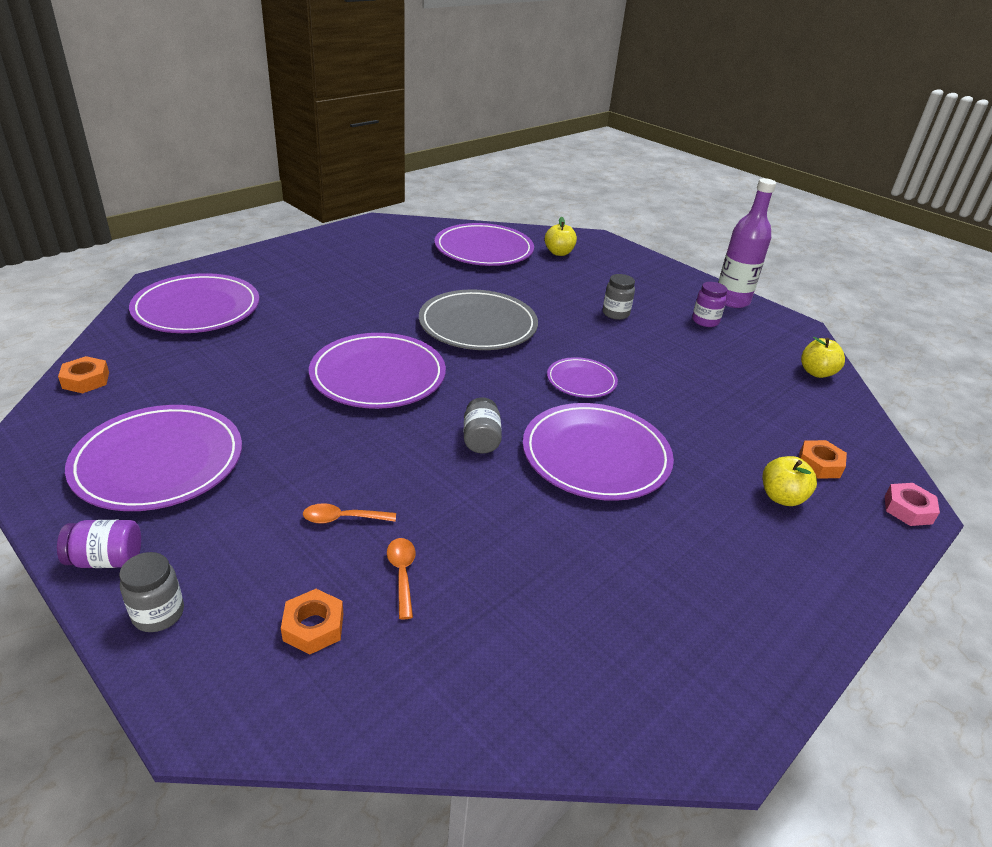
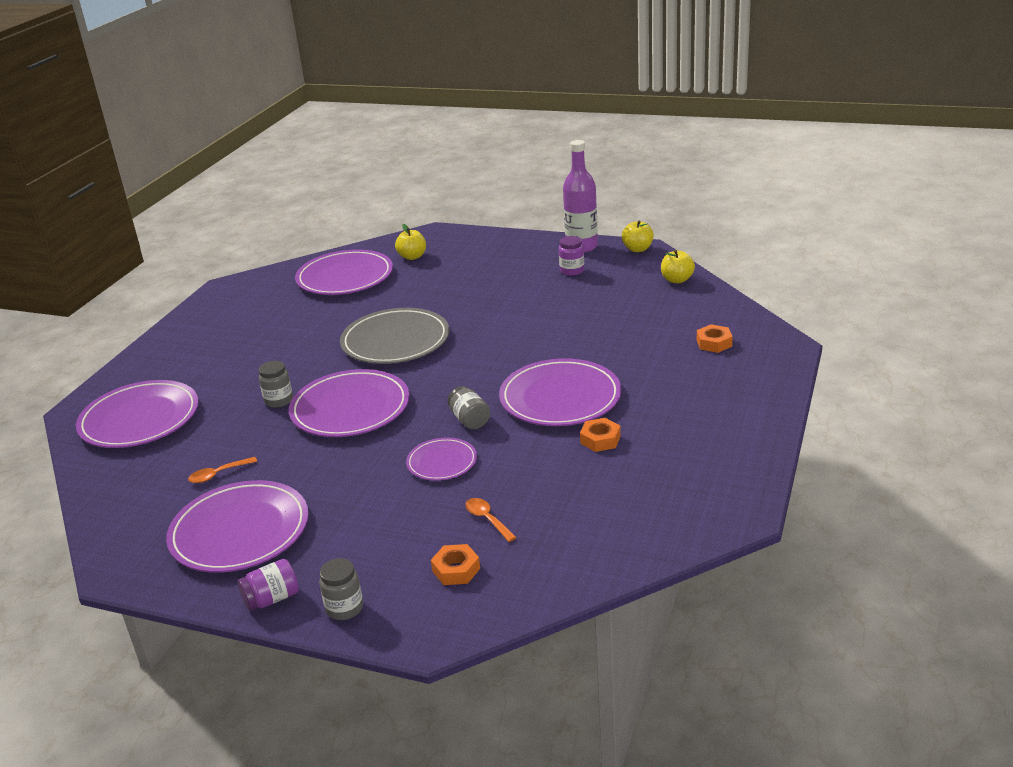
camera: 20 degrees left, 5 degrees down
orange nut [58,356,109,393] -> orange nut moved to [580,418,621,452]
orange spoon [303,503,396,524] -> orange spoon moved to [188,457,257,483]
purple plate [547,357,618,398] -> purple plate moved to [406,438,477,481]
grey jar [603,274,635,320] -> grey jar moved to [259,361,293,408]
yellow apple [763,456,817,506] -> yellow apple moved to [622,220,654,252]
pink nut [885,483,940,526] -> none

